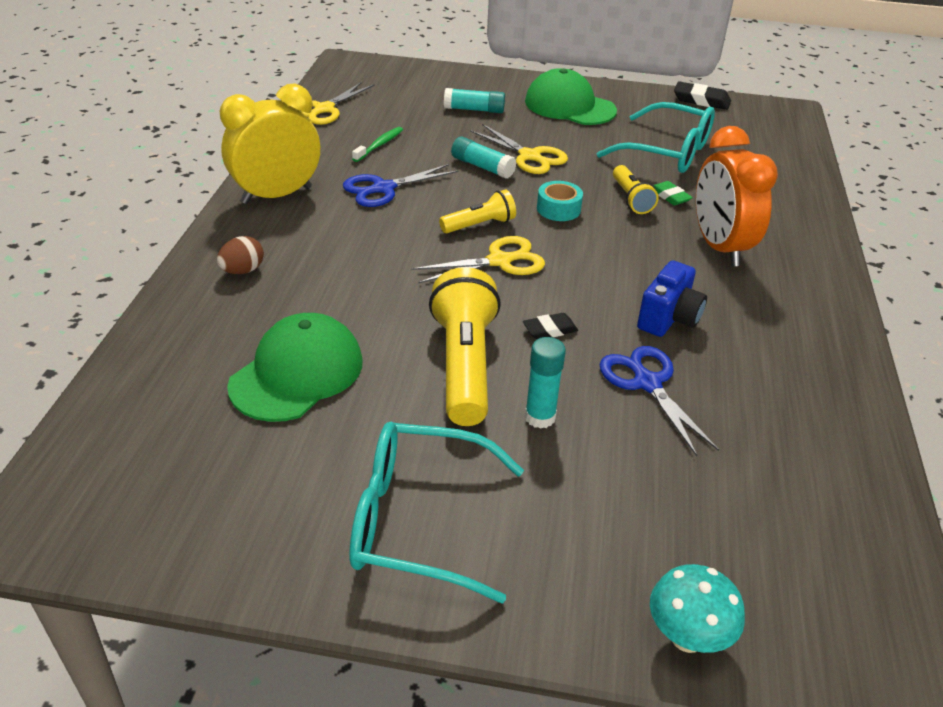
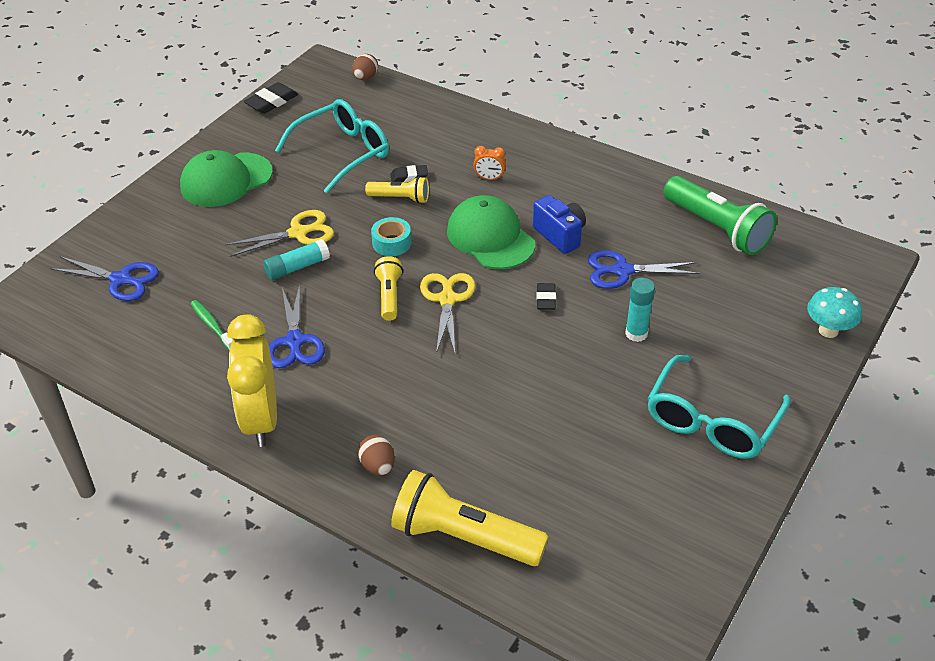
camera: 65 degrees left, 5 degrees up
green cap [227,313,363,422] -> green cap moved to [447,195,535,269]
yellow scissors [301,82,375,125] -> none
yellow flashlight [429,267,501,426] -> yellow flashlight moved to [391,470,549,566]
turquoise glue stick [444,88,505,113] -> none
green eraser [653,181,693,205] -> black eraser [390,165,428,182]
orange clock [696,126,778,267] -> orange clock [473,146,506,180], size x0.41
none -> blue scissors [50,256,159,301]
none -> brown egg [352,54,378,80]
none -> green flashlight [663,176,777,255]

